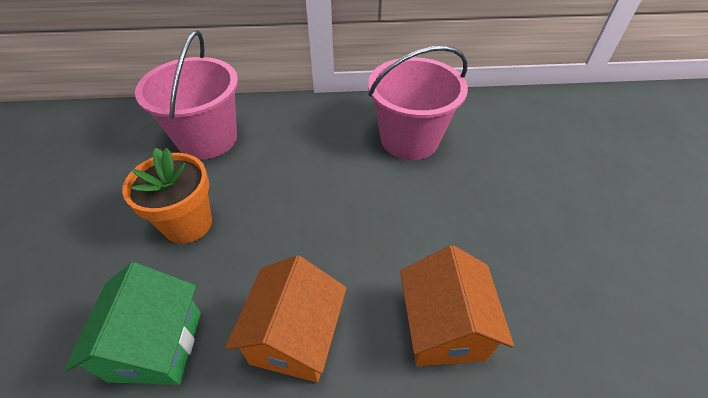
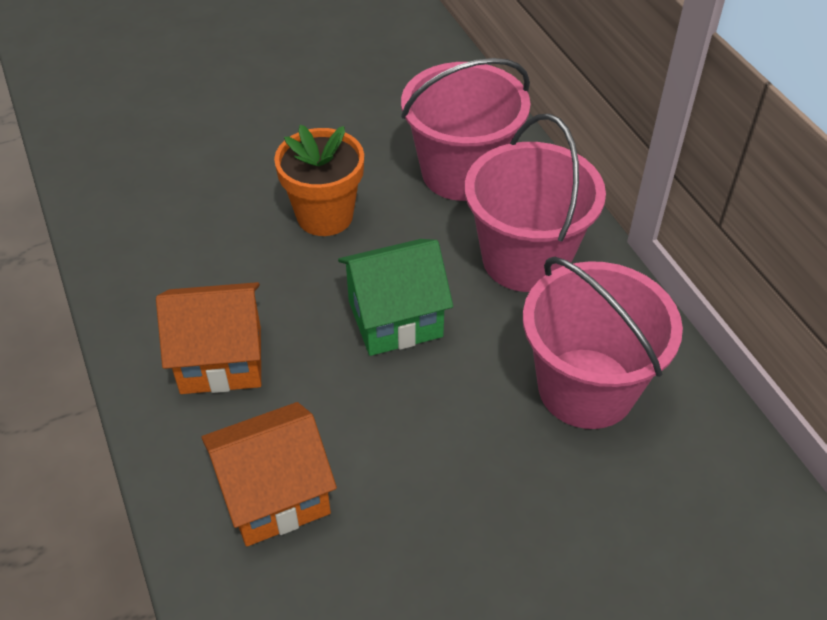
camera: 70 degrees right, 0 degrees up
green house [65,262,201,385] -> green house moved to [338,239,453,356]
none -> pink bucket [464,114,606,292]

